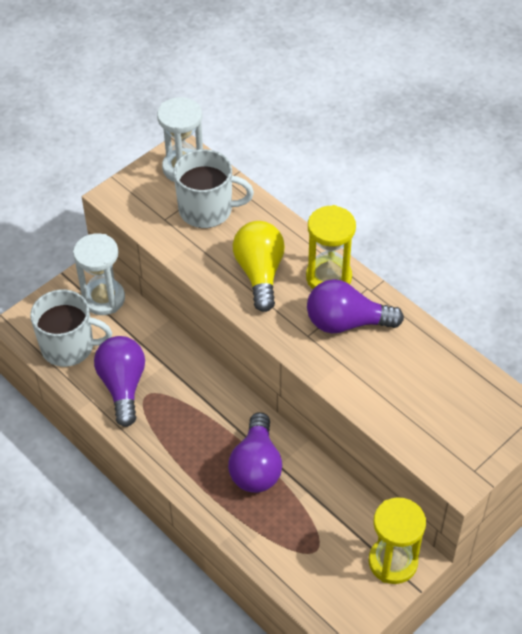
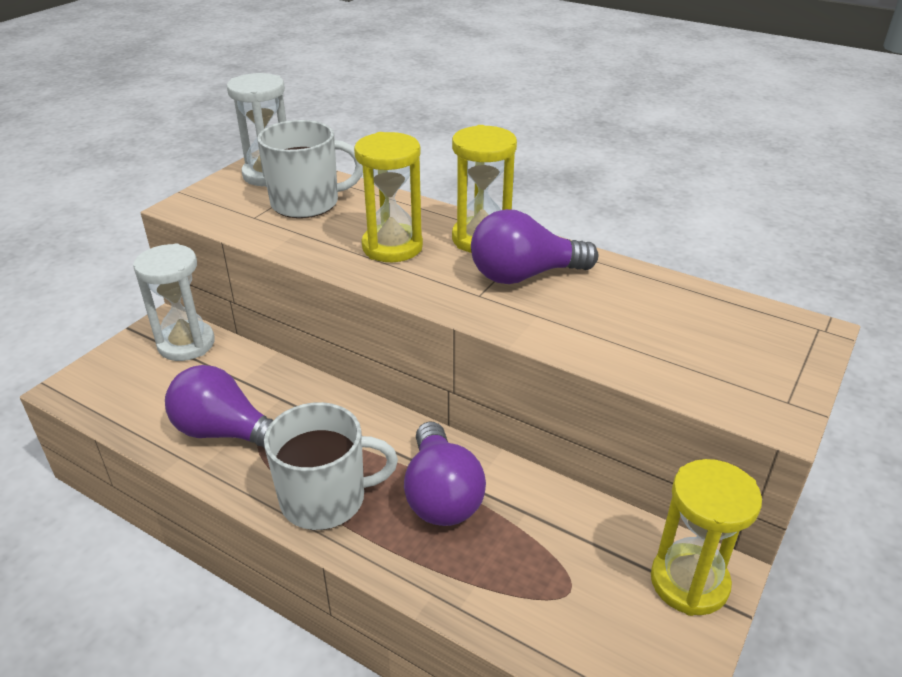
camera: 15 degrees left, 15 degrees down
white mug [30,290,112,367] -> white mug moved to [264,402,398,530]
purple light bulb [94,336,145,427] -> purple light bulb turned 45 degrees counterclockwise [165,365,273,449]
yellow light bulb [233,221,285,312] -> yellow hourglass [354,132,423,262]

